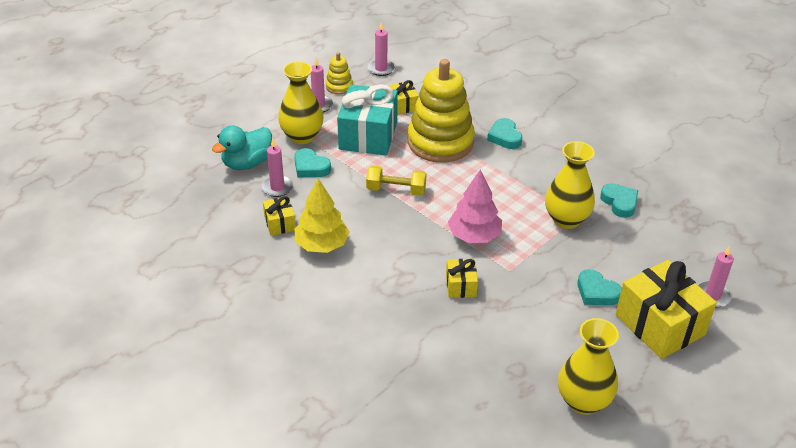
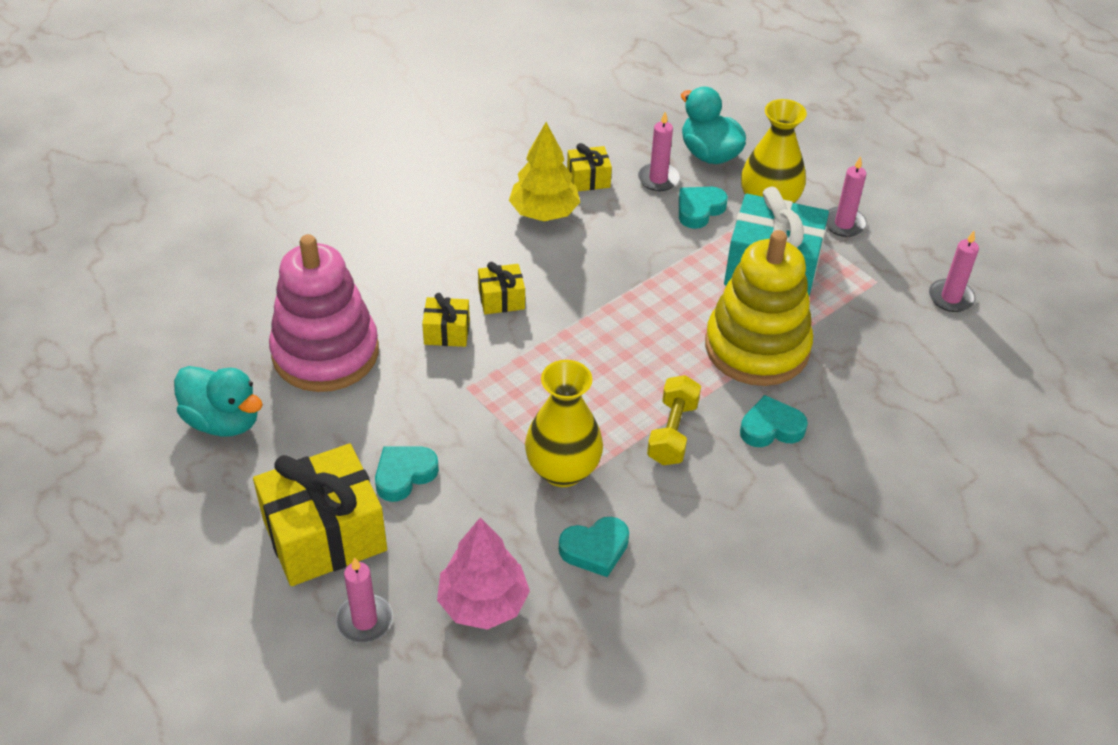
camera: 95 degrees right, 5 degrees up
yellow stacking toy [326,52,353,94] -> none
yellow dumbbell [366,165,427,196] -> yellow dumbbell moved to [647,375,701,465]
yellow gift [389,80,419,114] -> yellow gift moved to [478,262,525,314]
pink tree [448,169,502,243] -> pink tree moved to [437,518,530,630]
yellow vase [558,318,619,415] -> turquoise duck [174,366,263,437]
none -> pink stacking toy [269,234,379,392]

